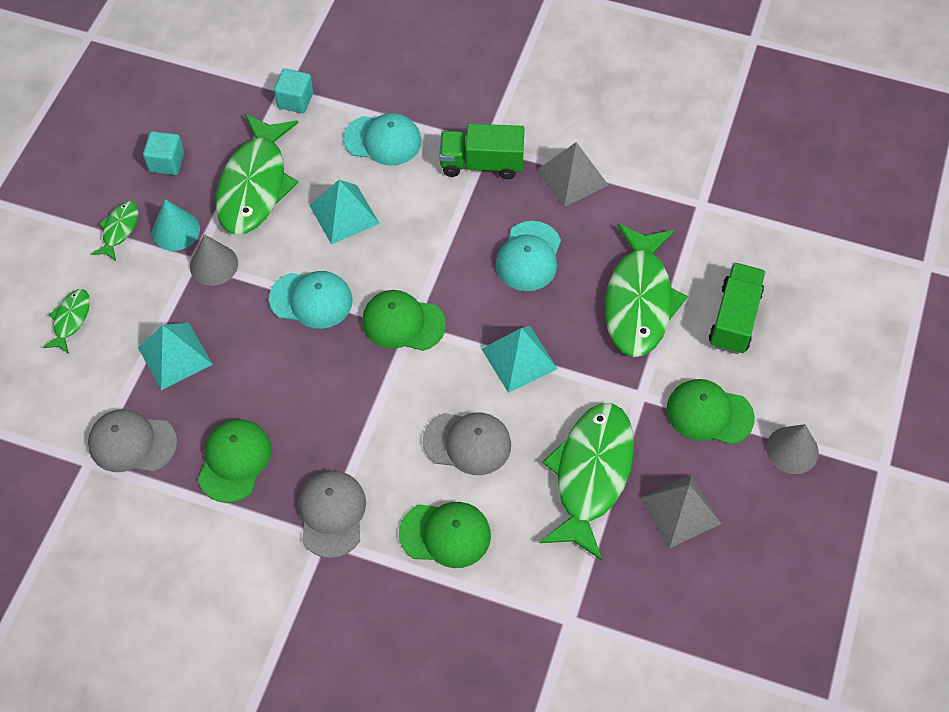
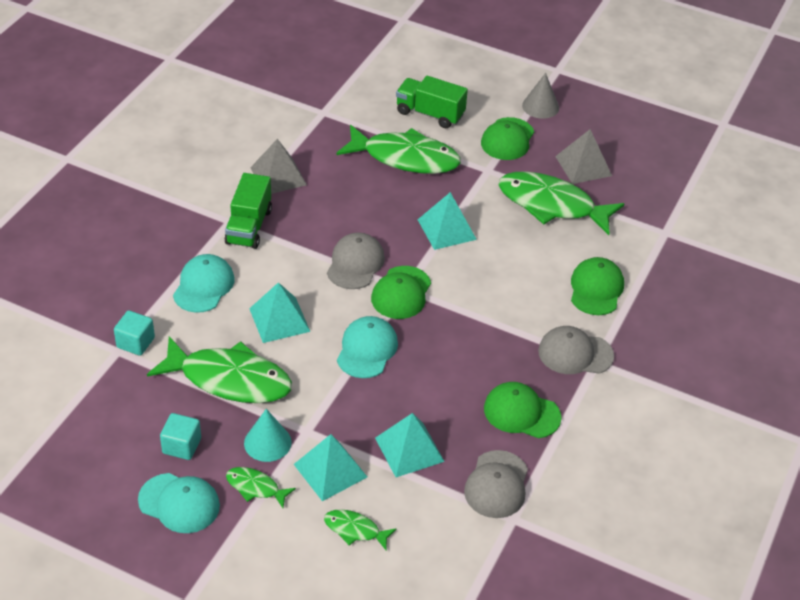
camera: 85 degrees left, 15 degrees down
grey cone [190,234,238,286] -> none
grey cap [423,412,511,475] -> grey cap moved to [327,232,385,289]
turquoise cap [496,221,561,291] -> turquoise cap moved to [138,473,220,533]
none -> turquoise pyramid [294,434,367,501]

